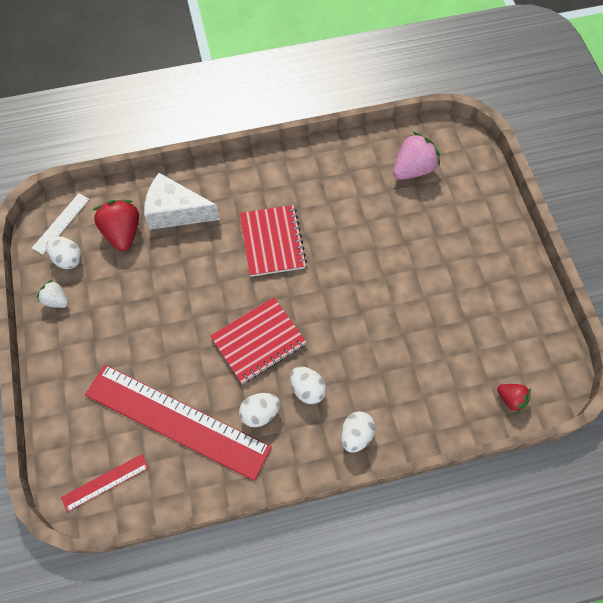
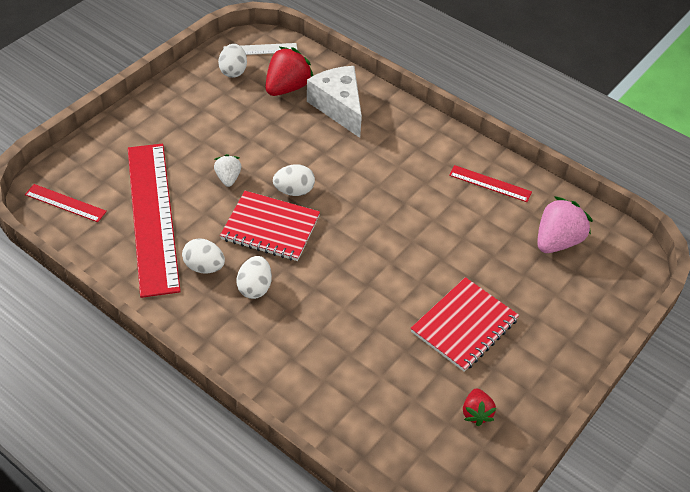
camera: 50 degrees right, 15 degrees down
white strawberry [37,280,68,308] -> white strawberry moved to [214,154,241,187]
red notebook [240,205,307,277] -> red notebook moved to [411,277,519,372]
white egg [341,411,375,452] -> white egg moved to [273,164,315,196]
pink strawberry [393,131,440,180] -> pink strawberry turned 60 degrees counterclockwise [537,196,593,253]
red strawberry [497,384,531,413] -> red strawberry moved to [463,389,496,426]
none -> red ruler [449,165,532,202]

